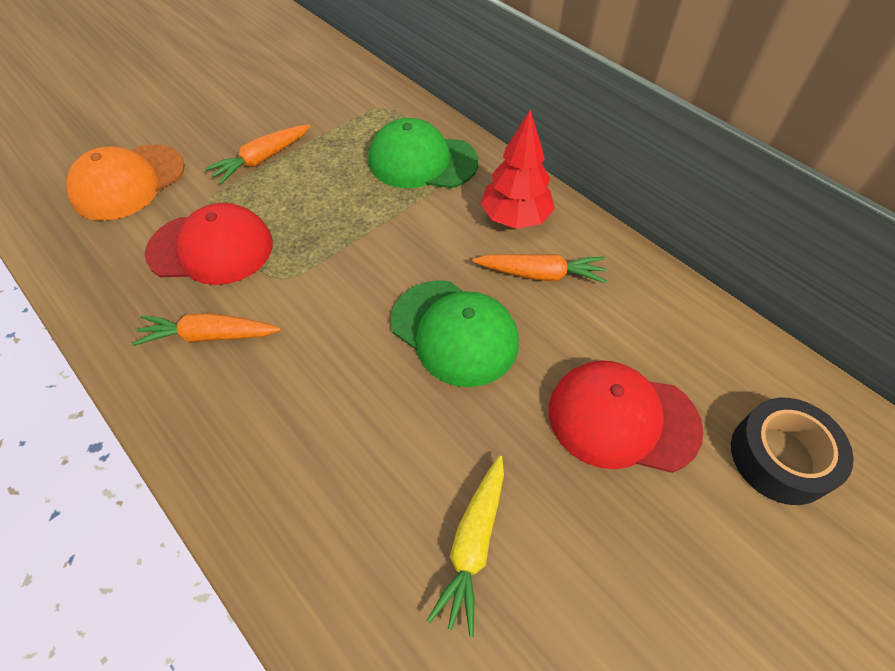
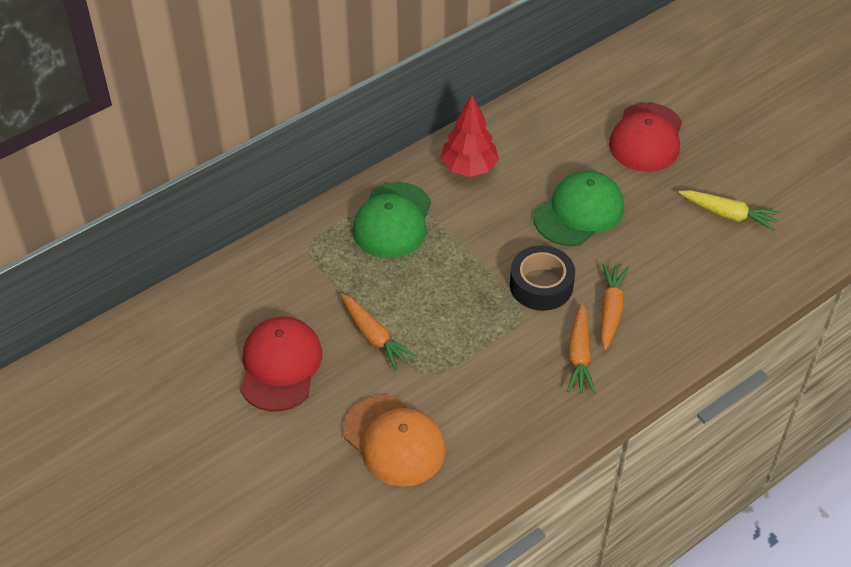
camera: 85 degrees left, 5 degrees down
red cap [145,203,273,285] -> red cap moved to [240,317,322,412]
orange carrot [472,254,607,283] -> orange carrot moved to [601,264,629,350]
black tape [731,397,854,505] -> black tape moved to [510,246,575,311]

